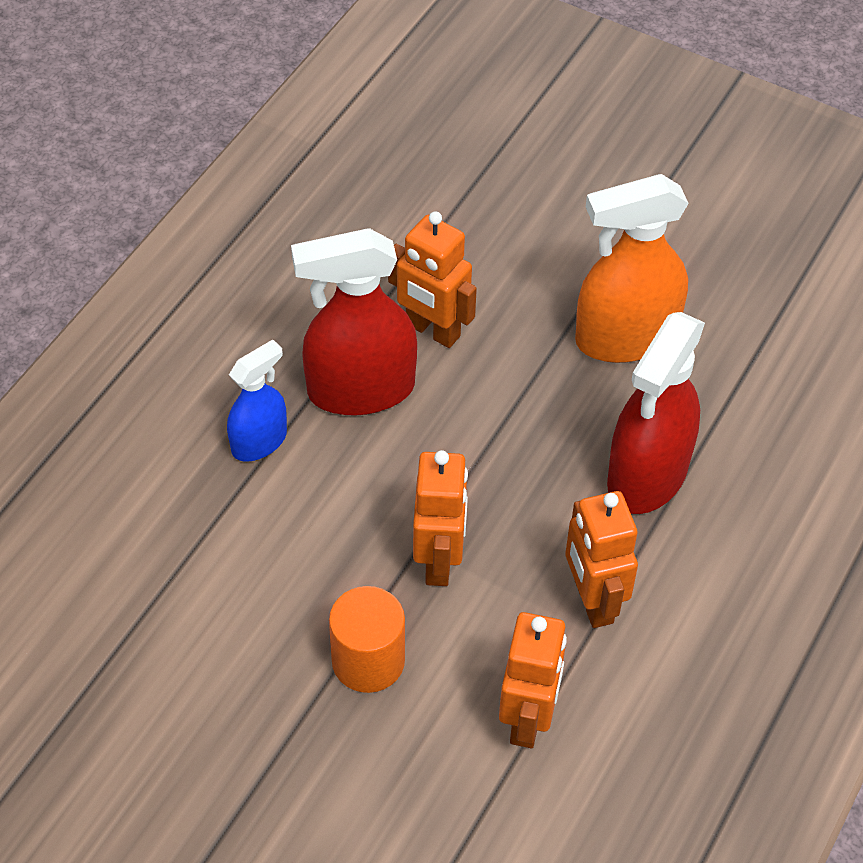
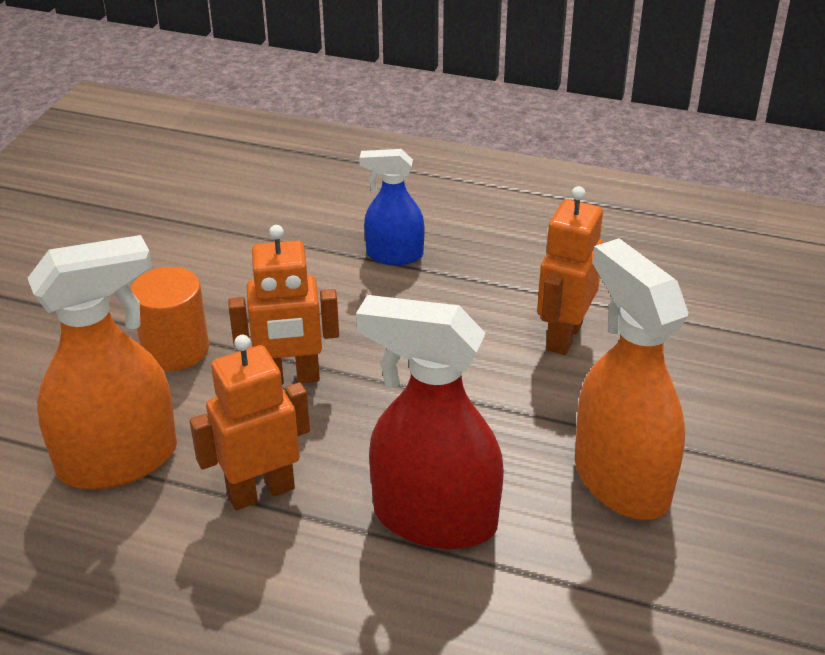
camera: 80 degrees right, 15 degrees down
blue spray bottle [227,340,287,462] -> blue spray bottle turned 150 degrees clockwise [359,149,425,265]
red spray bottle [291,228,417,416] -> none
orange robot [499,612,567,748] -> orange spray bottle [28,235,177,490]

